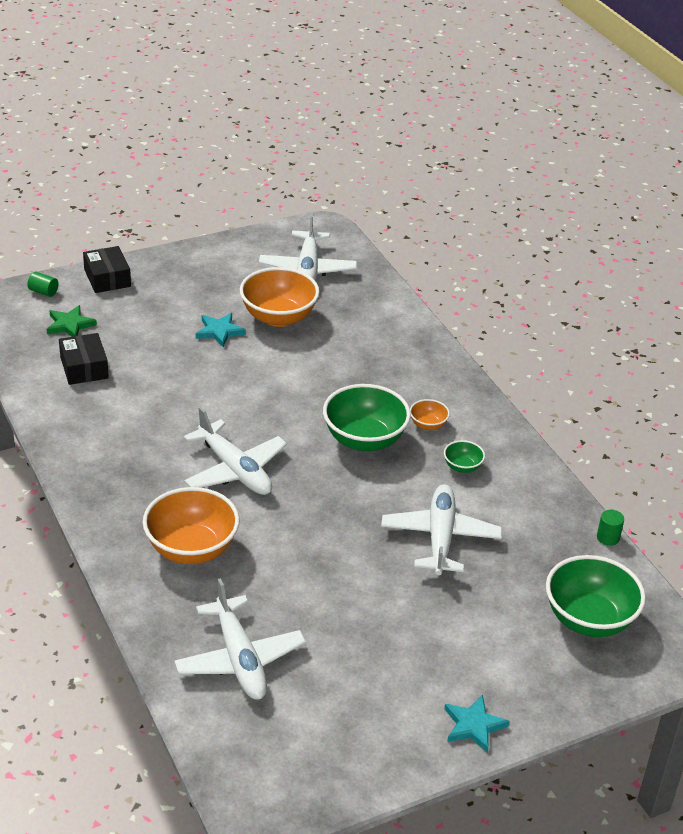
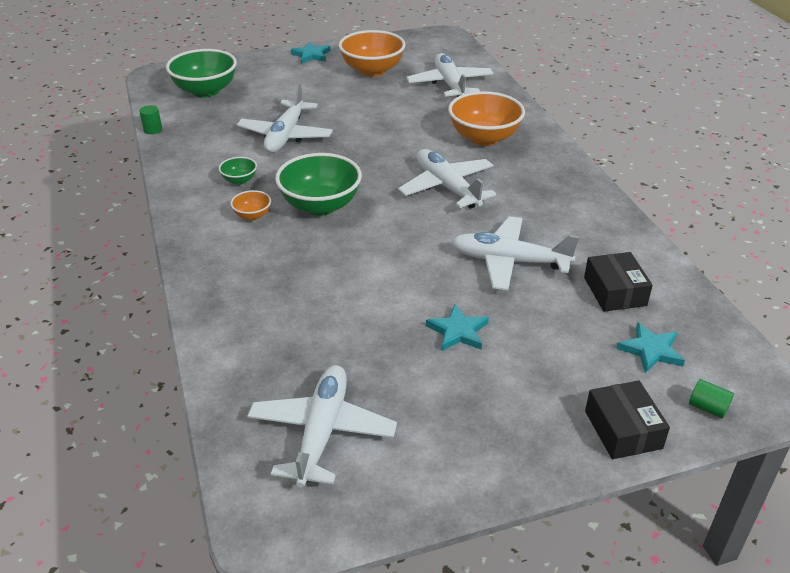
camera: 170 degrees left, 0 degrees up
green star [47,305,97,337] -> turquoise star [617,322,685,373]
orange bowl [240,267,320,327] -> orange bowl moved to [339,30,406,77]
none -> white plane [451,216,579,291]

